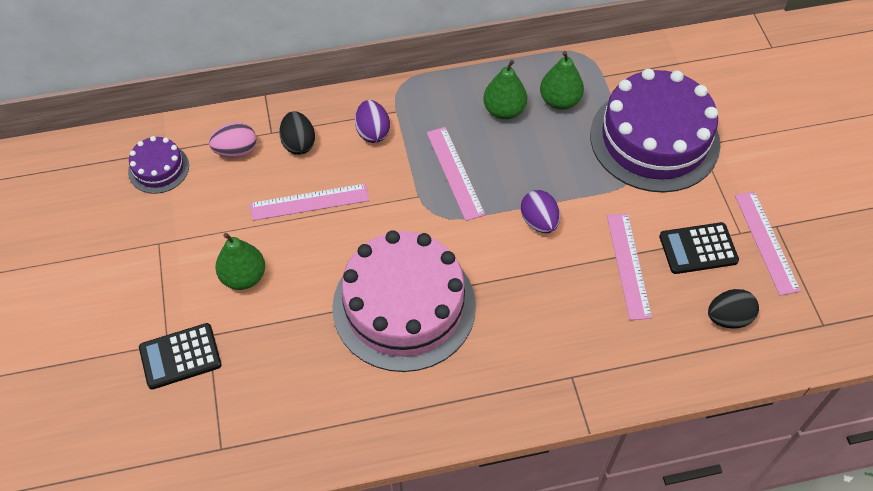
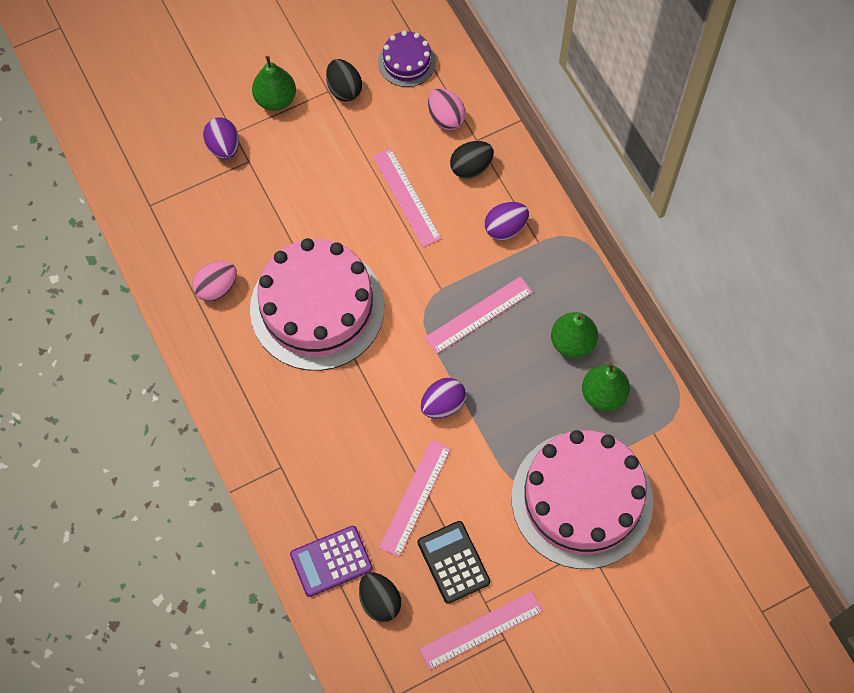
camera: 75 degrees right, 10 degrees up
black calculator [139,323,221,390] -> purple egg [203,117,239,159]
green pear [215,233,265,290] -> green pear moved to [252,56,296,111]
purple cake [590,68,720,193] -> pink cake [512,430,653,569]
pink ruler [607,213,652,320] -> pink ruler turned 45 degrees counterclockwise [379,440,451,557]
none -> pink egg [192,261,237,302]
none -> purple calculator [290,526,373,597]
none -> black egg [326,59,362,102]

